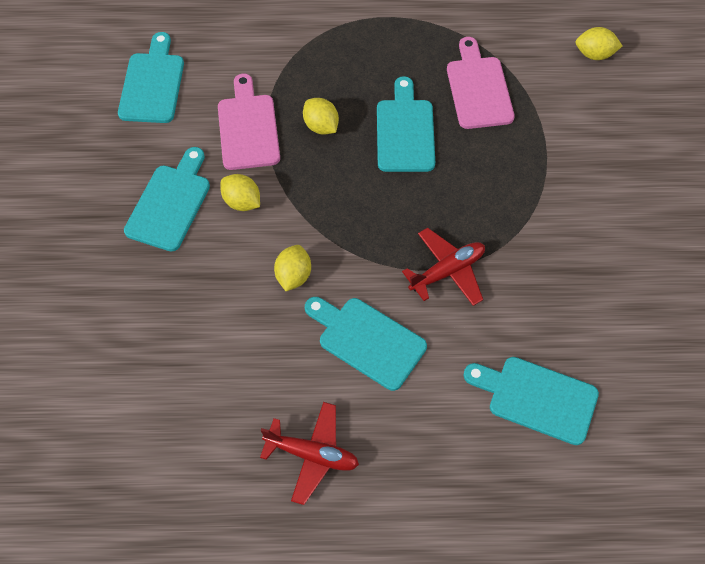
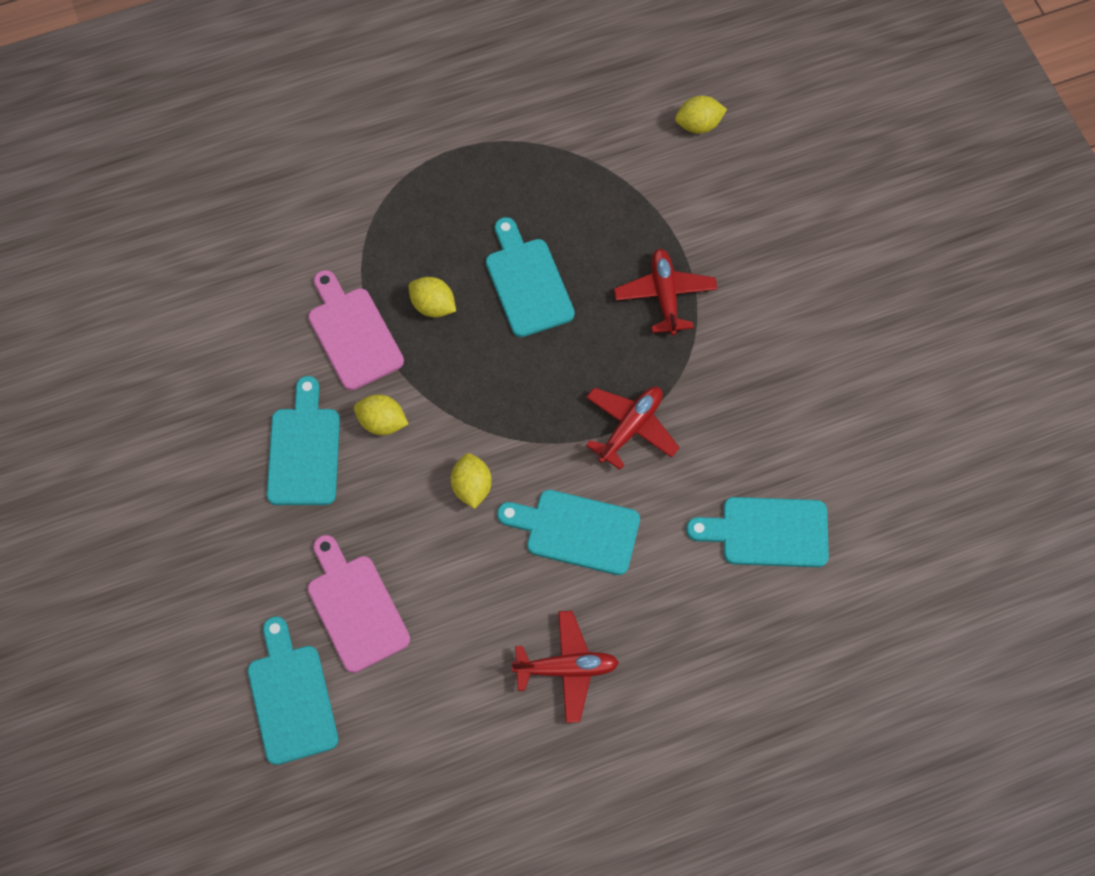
camera: 20 degrees left, 5 degrees up
turquoise cutting board [118,32,184,123] -> turquoise cutting board moved to [248,616,338,765]
pink cutting board [447,37,515,129] -> pink cutting board moved to [307,535,410,673]
none -> red plane [614,249,717,336]

